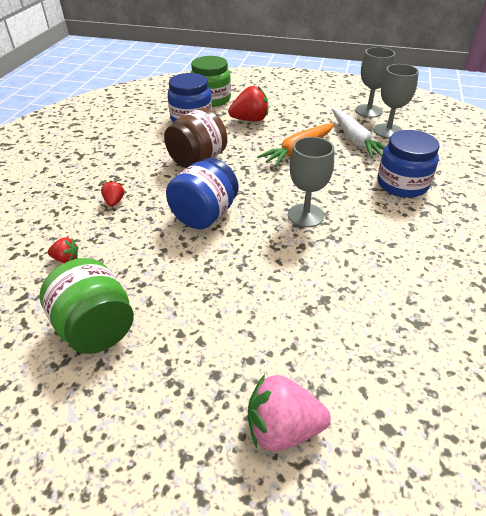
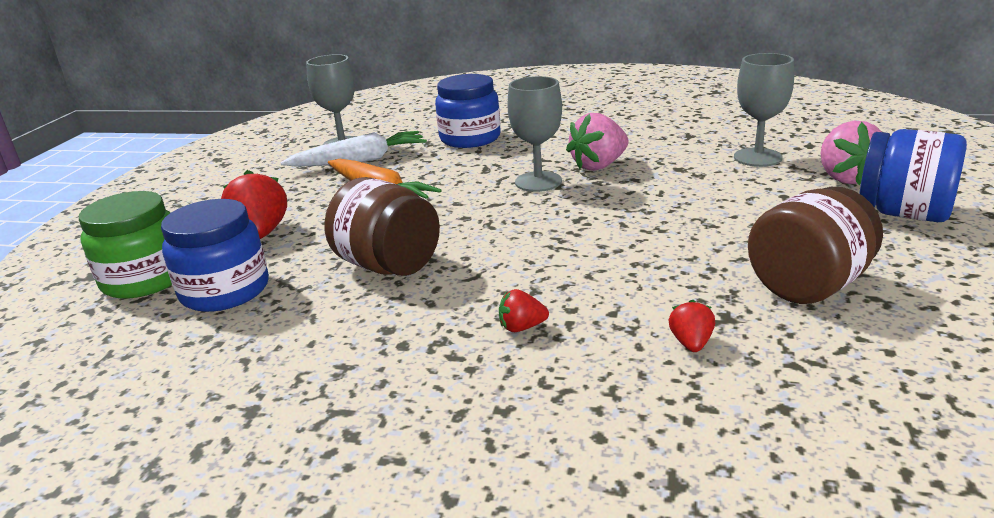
camera: 90 degrees left, 15 degrees down
green jar [40,258,134,354] -> brown jar [748,187,883,304]
blue jar [166,158,239,229] -> blue jar moved to [859,129,967,222]
grey goblet [355,47,395,118] -> grey goblet moved to [734,53,794,167]
none -> pink strawberry [566,113,629,171]

